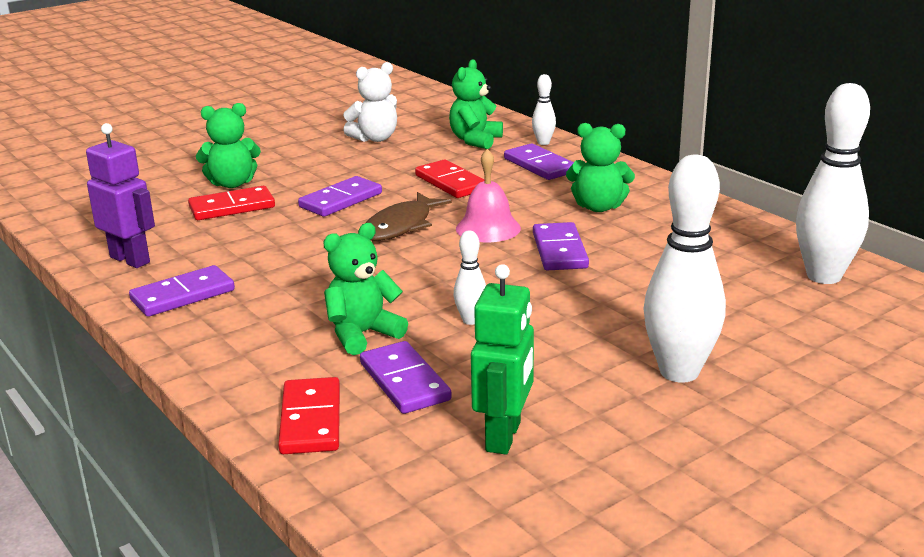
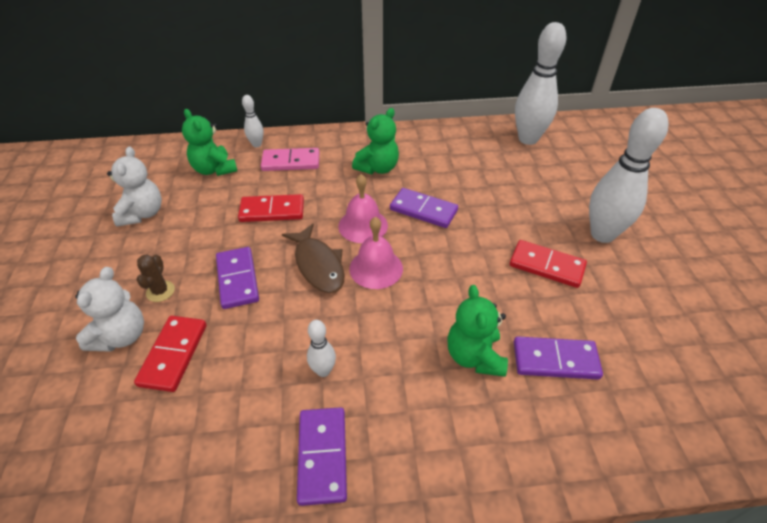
camera: 60 degrees left, 20 degrees up
purple robot [86,123,155,268] -> none
green teddy bear [196,103,261,188] -> white teddy bear [75,267,144,352]
red domino [278,377,340,454] -> red domino moved to [510,240,587,288]
white bowling pin [454,230,486,325] -> white bowling pin moved to [307,320,336,377]
green robot [471,264,534,455] -> none
purple domino [504,143,574,180] -> pink domino [261,148,319,171]
none -> brown cactus [137,254,175,302]
none -> pink bell [349,217,403,289]

